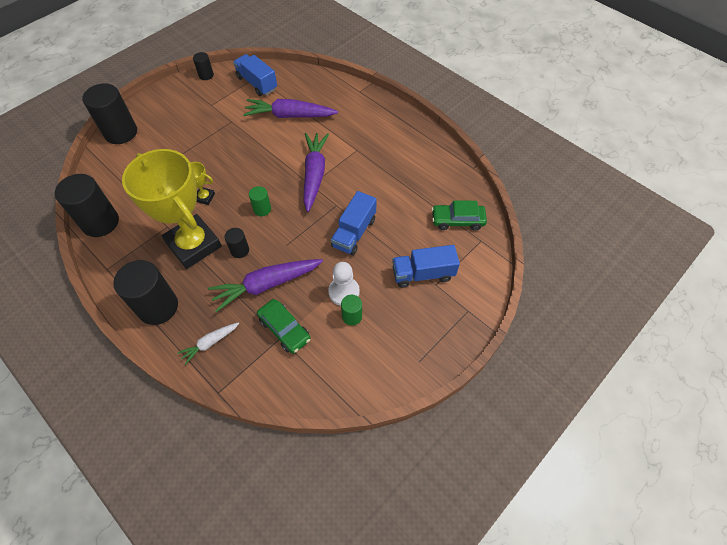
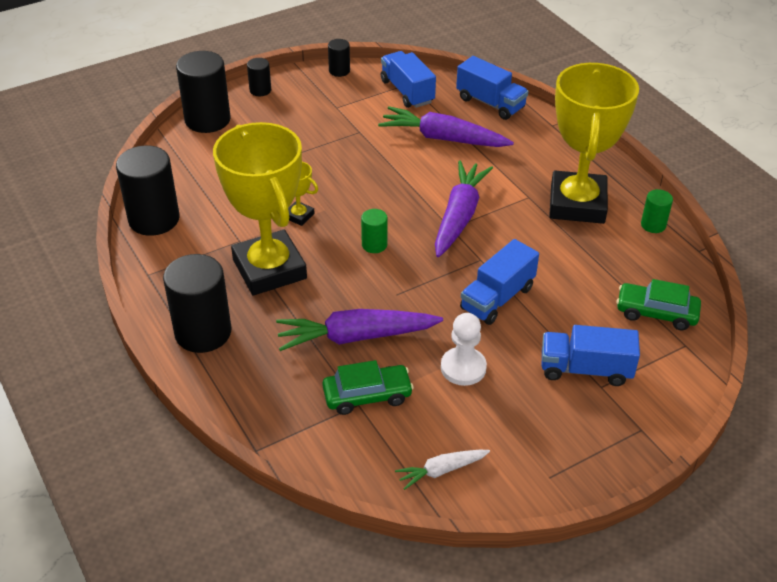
camera: 15 degrees right, 15 degrees down
white carrot [177,322,239,365] -> white carrot moved to [395,450,490,490]
black cylinder [224,228,249,258] -> black cylinder moved to [247,58,271,96]
green car [257,299,311,354] -> green car turned 75 degrees counterclockwise [322,360,414,415]
green cylinder [341,295,362,325] -> green cylinder moved to [641,189,673,233]
none -> blue truck [456,56,528,120]
none -> yellow trophy [549,63,639,224]

